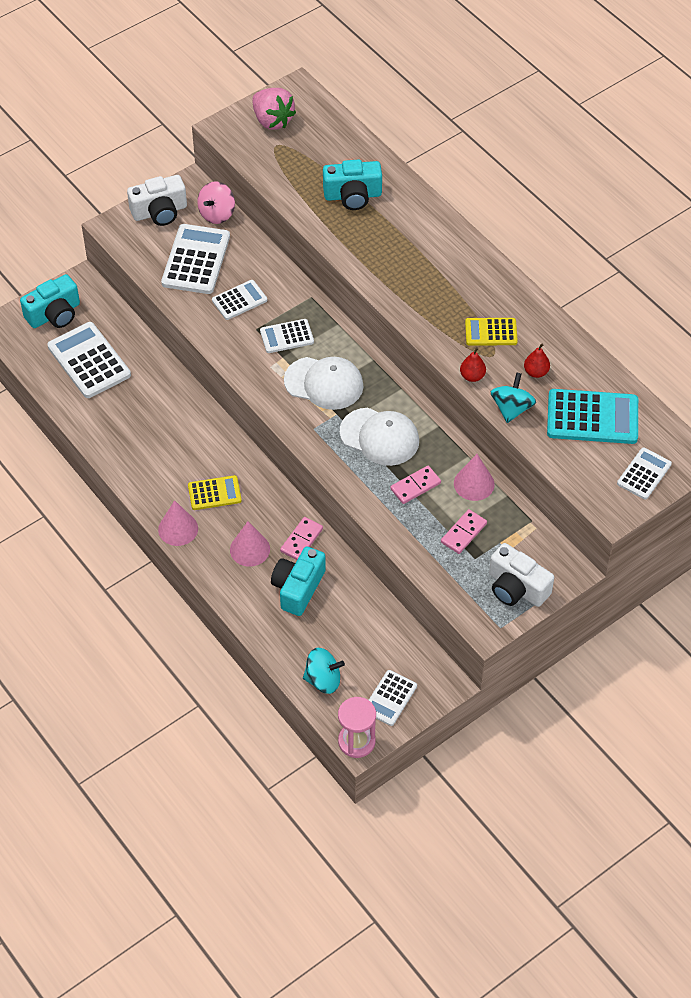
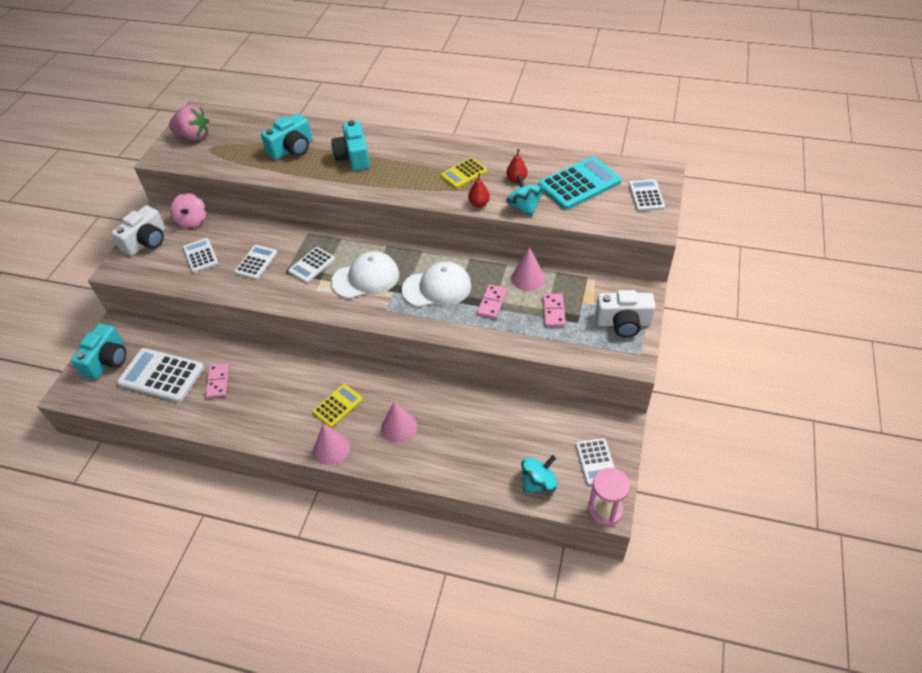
camera: 35 degrees left, 5 degrees down
white calculator [161,224,230,294] -> white calculator [183,238,218,273], size x0.59
turquoise camera [271,546,326,616] -> turquoise camera moved to [331,120,370,171]
pink domino [280,517,323,560] -> pink domino moved to [206,363,229,399]

